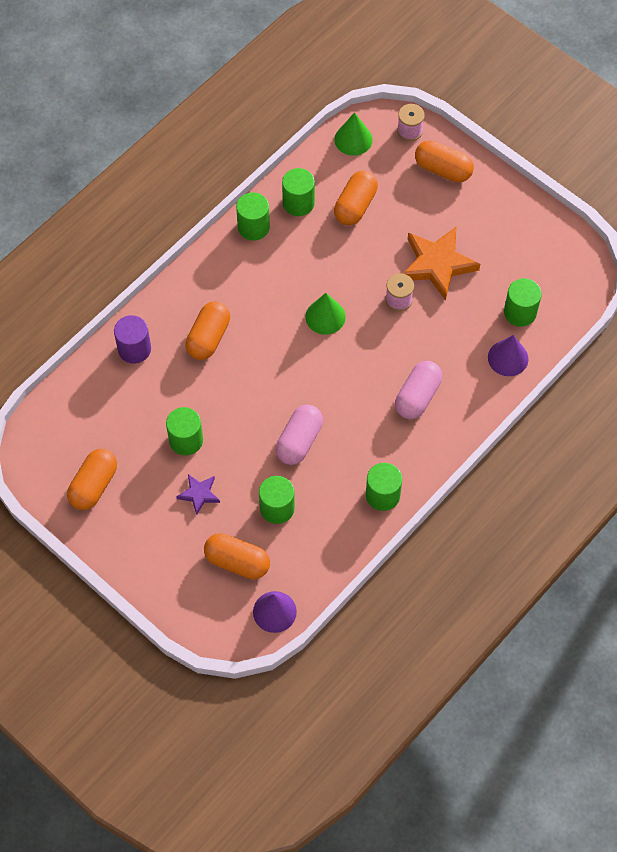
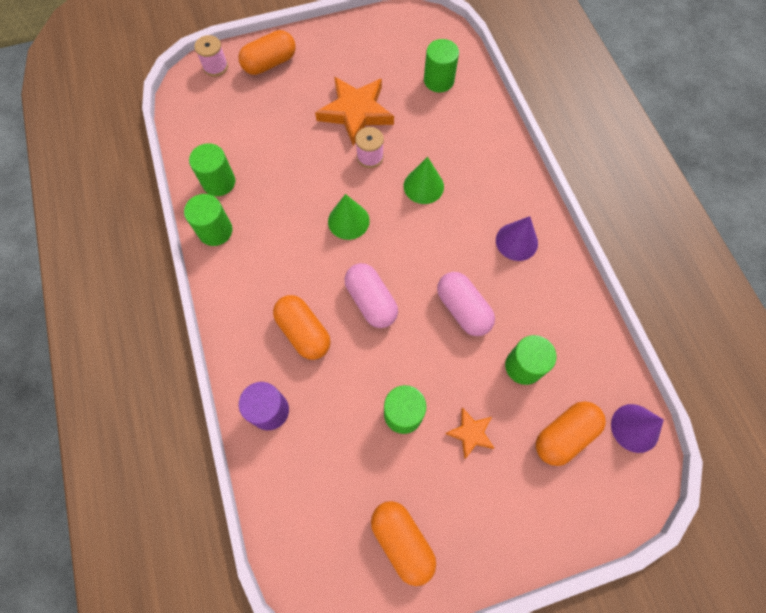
camera: 60 degrees left, 5 degrees up
purple star [176,474,220,515] -> orange star [445,408,494,459]
green cone [334,112,373,156] -> green cone moved to [404,157,444,204]
orange capsule [334,171,378,225] -> none
green cylinder [366,463,402,511] -> none
pink capsule [395,361,442,419] -> pink capsule moved to [345,263,398,328]
purple cone [488,335,529,376] -> purple cone moved to [496,216,538,261]

